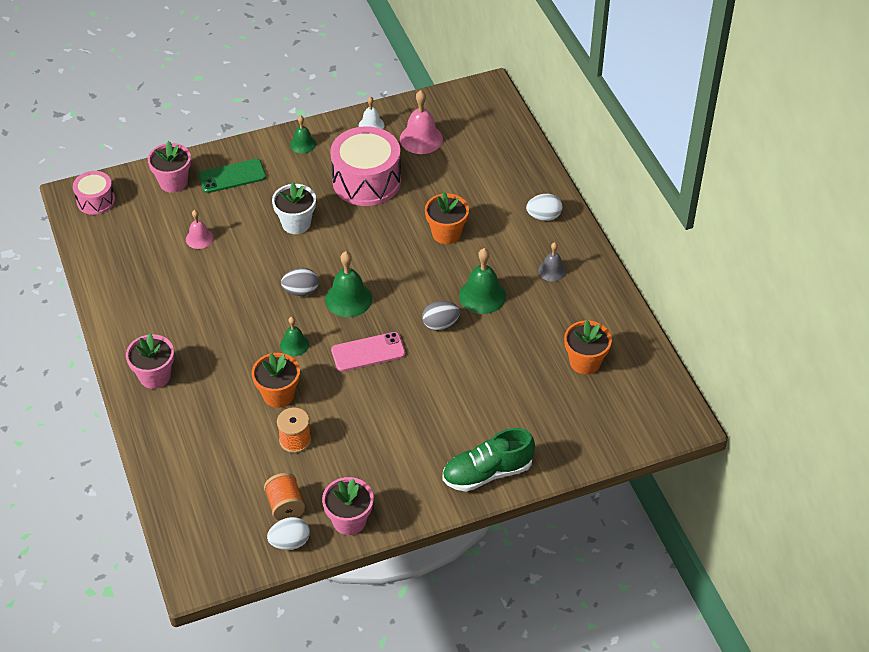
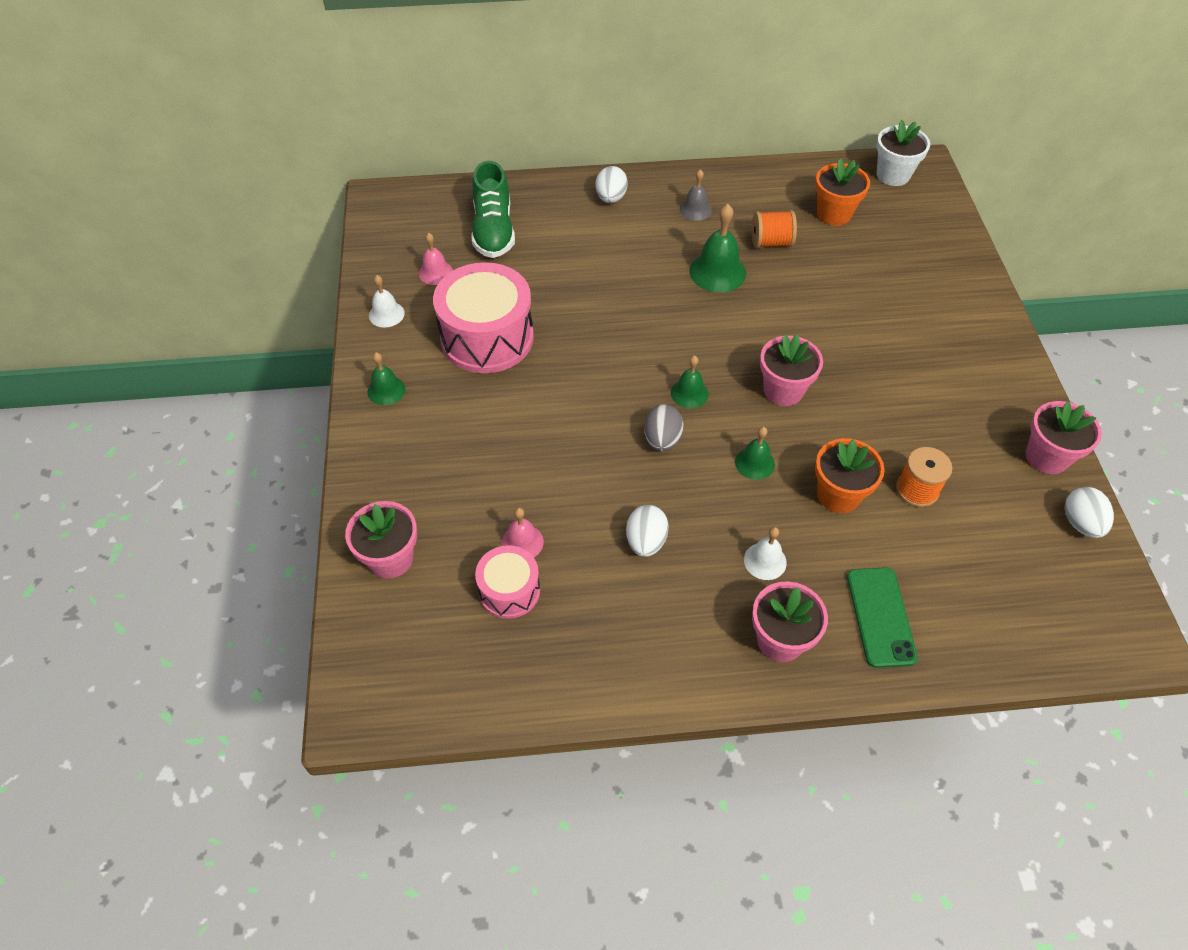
camera: 75 degrees left, 5 degrees up
pink drum [73,171,115,215] -> pink drum moved to [475,545,540,619]
green phone [198,159,266,193] -> green phone moved to [847,567,918,668]
orange spool [264,473,305,520] -> orange spool moved to [752,210,797,248]
white flower pot [272,182,316,234] -> white flower pot moved to [876,120,930,186]
green bell [325,251,372,317] -> green bell [671,355,708,408], size x0.60
pink phone [331,332,405,372] -> pink flower pot [760,335,823,406]
pink bell [400,90,443,154] -> pink bell [419,233,453,285], size x0.60
grey egg [422,301,460,331] -> none
orange flower pot [425,192,469,244] -> none
green shoe [442,428,535,492] -> green shoe moved to [472,161,515,258]
none -> white egg [626,505,669,557]
none -> white bell [744,527,787,580]

